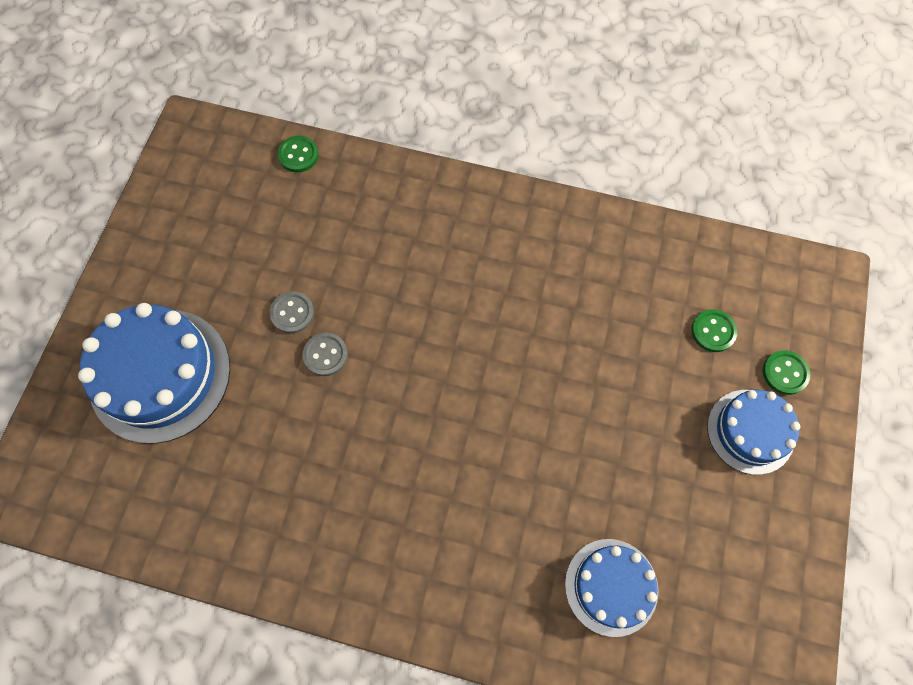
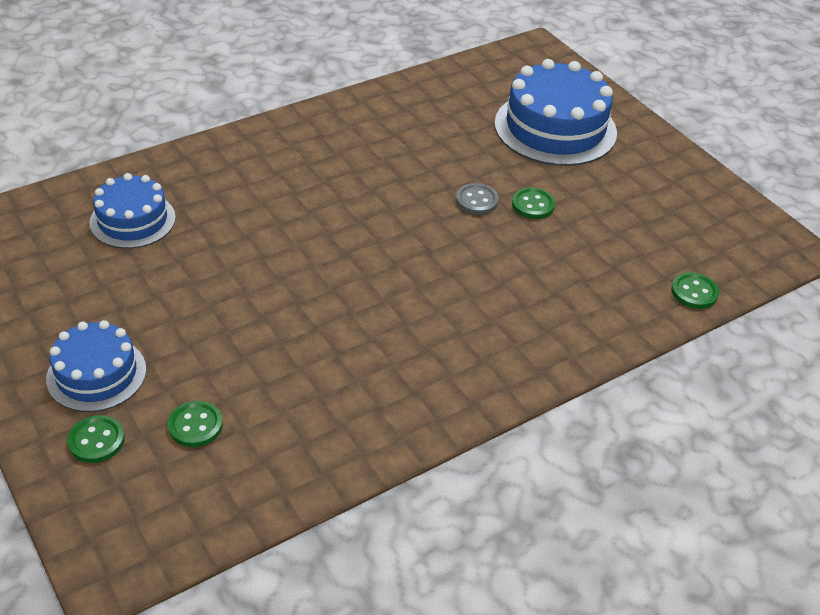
camera: 130 degrees right, 25 degrees down
grey button [270,291,314,334] -> green button [512,187,555,219]

